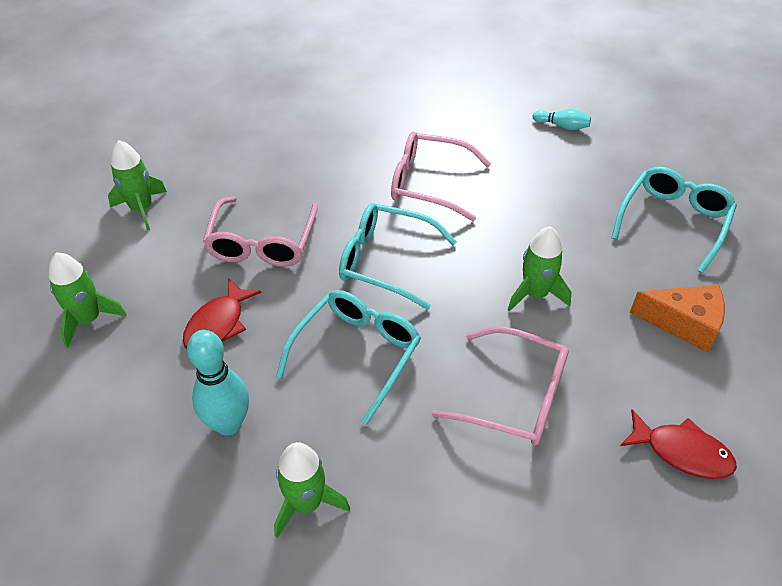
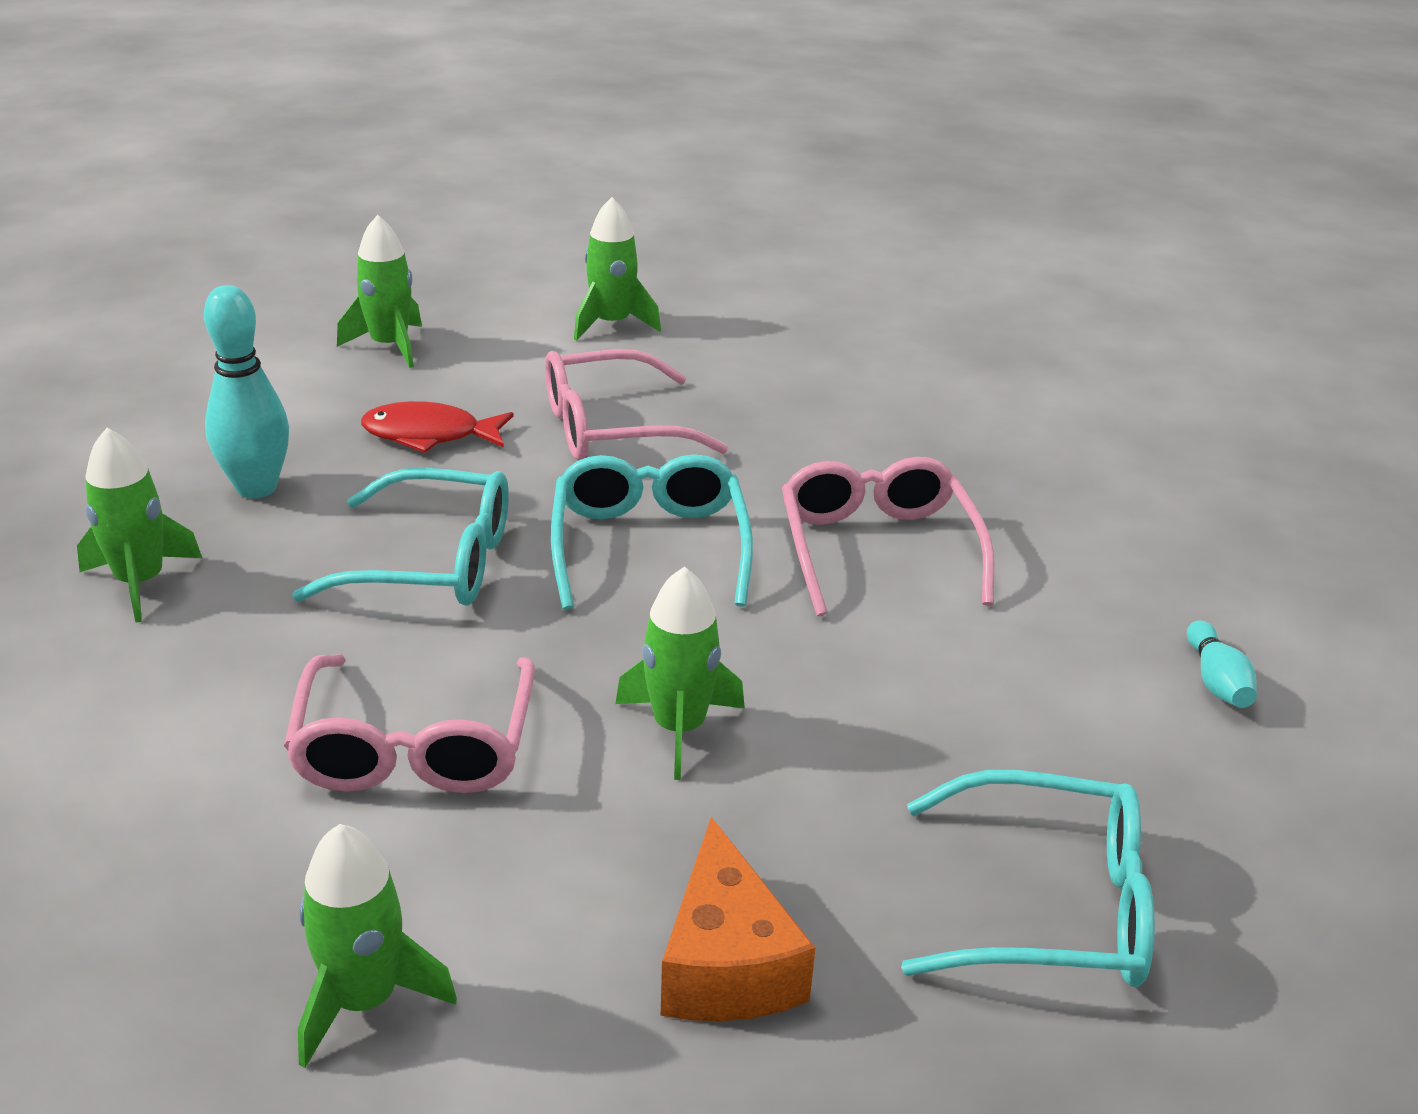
camera: 65 degrees right, 15 degrees down
red fish [620,409,737,479] -> green rocket [298,824,457,1068]

